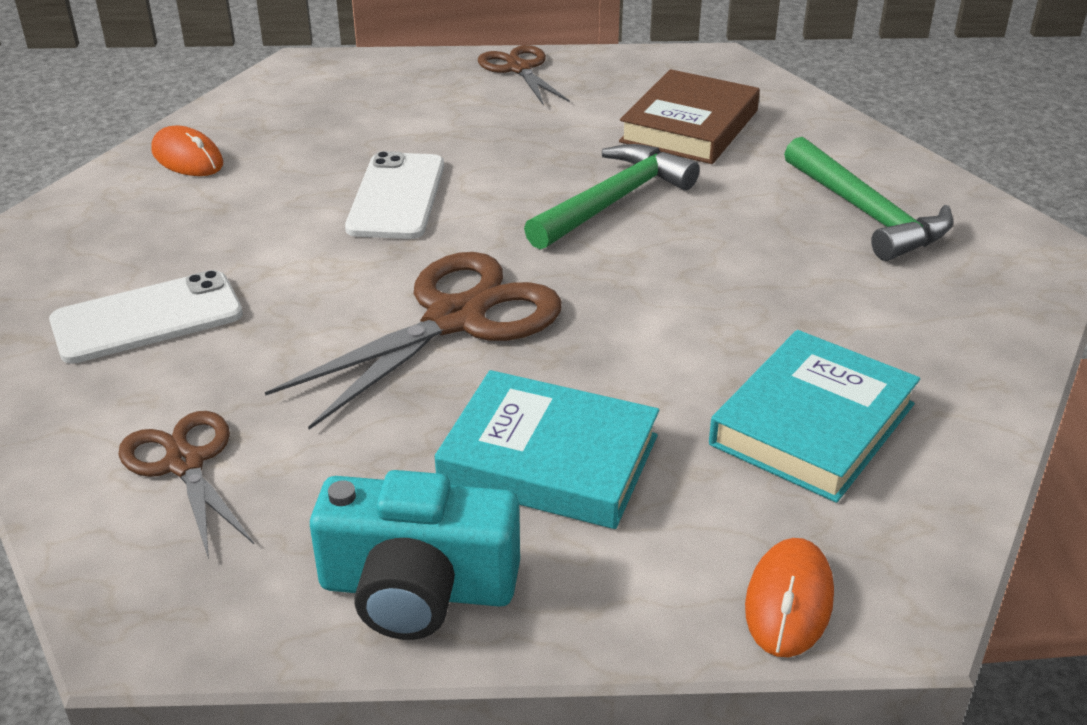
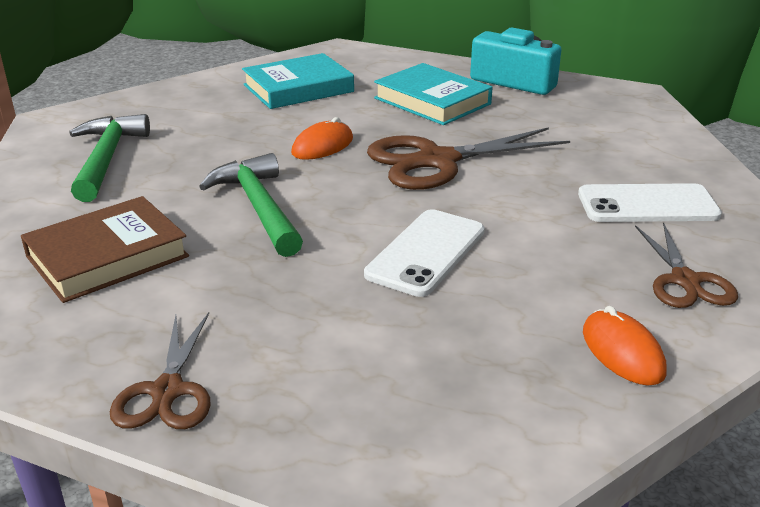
camera: 155 degrees left, 5 degrees down
brown scissors [118,411,254,559] -> brown scissors moved to [635,222,738,308]
green hammer [524,144,700,249] -> green hammer turned 90 degrees clockwise [199,153,303,257]
orange mouse [745,538,834,657] -> orange mouse moved to [291,117,353,160]

